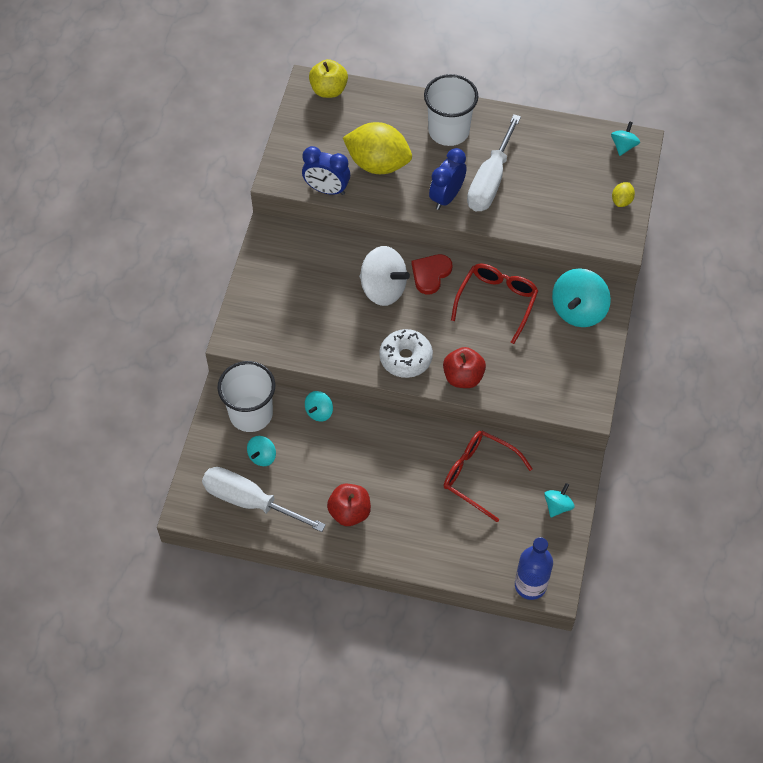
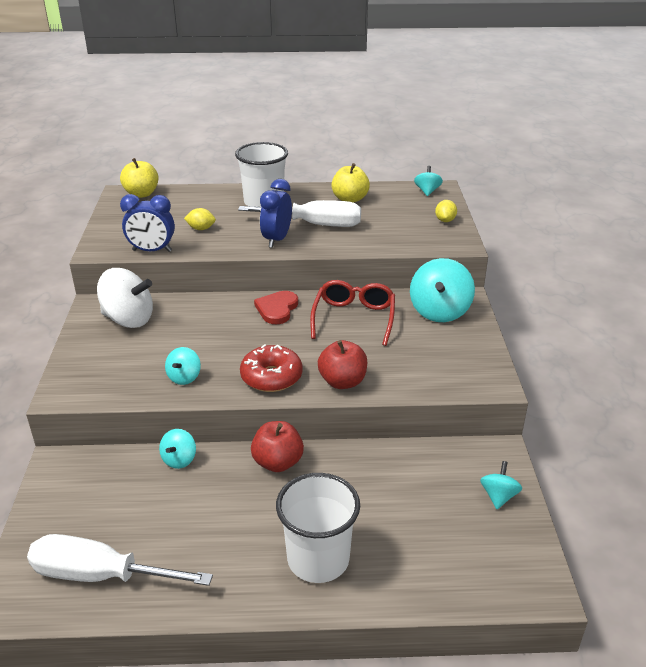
camera: 15 degrees left, 25 degrees down
white cup [218,361,276,432] -> white cup moved to [276,473,360,583]
turquoise spinning top [247,436,276,466] -> turquoise spinning top moved to [165,347,201,385]
red apple [327,484,371,526] -> red apple moved to [251,421,304,472]
yellow lemon [343,122,412,174] -> yellow lemon [184,208,216,230], size x0.43
white spinning top [359,246,410,306] -> white spinning top moved to [97,268,153,328]
white donut [379,329,433,378] -> red donut [240,344,303,392]
red glasses [443,430,532,522] -> none
white screwdriver [467,114,521,211] -> white screwdriver turned 90 degrees counterclockwise [238,200,361,227]
blue bottle [515,537,553,600] -> none
none -> yellow apple [331,163,370,203]

